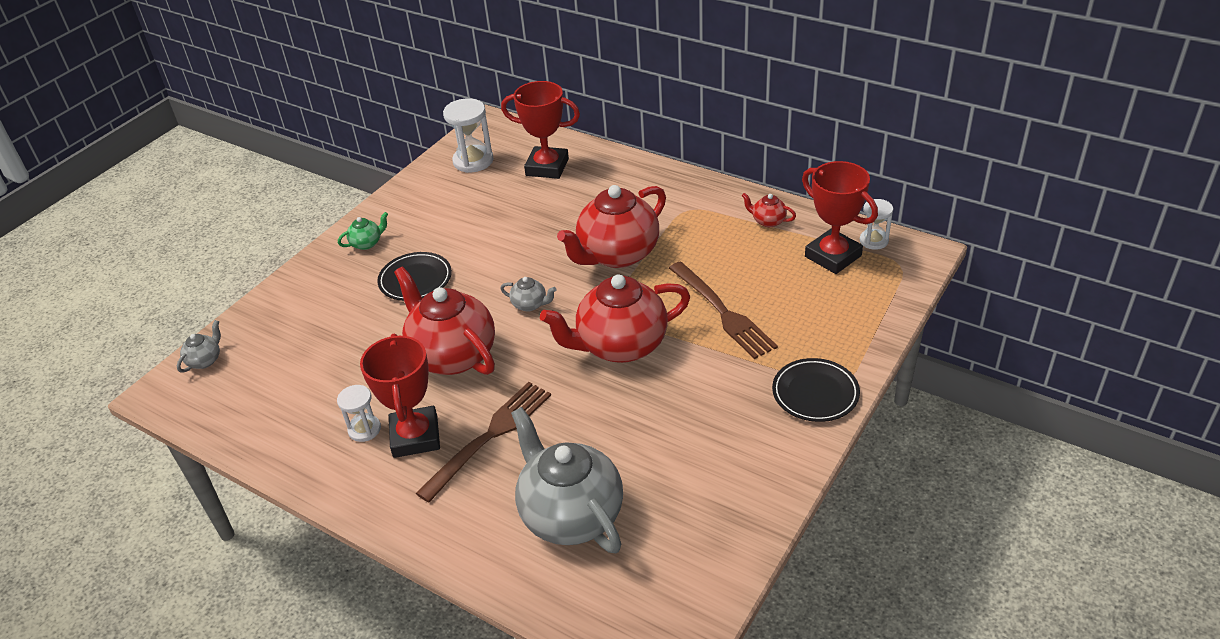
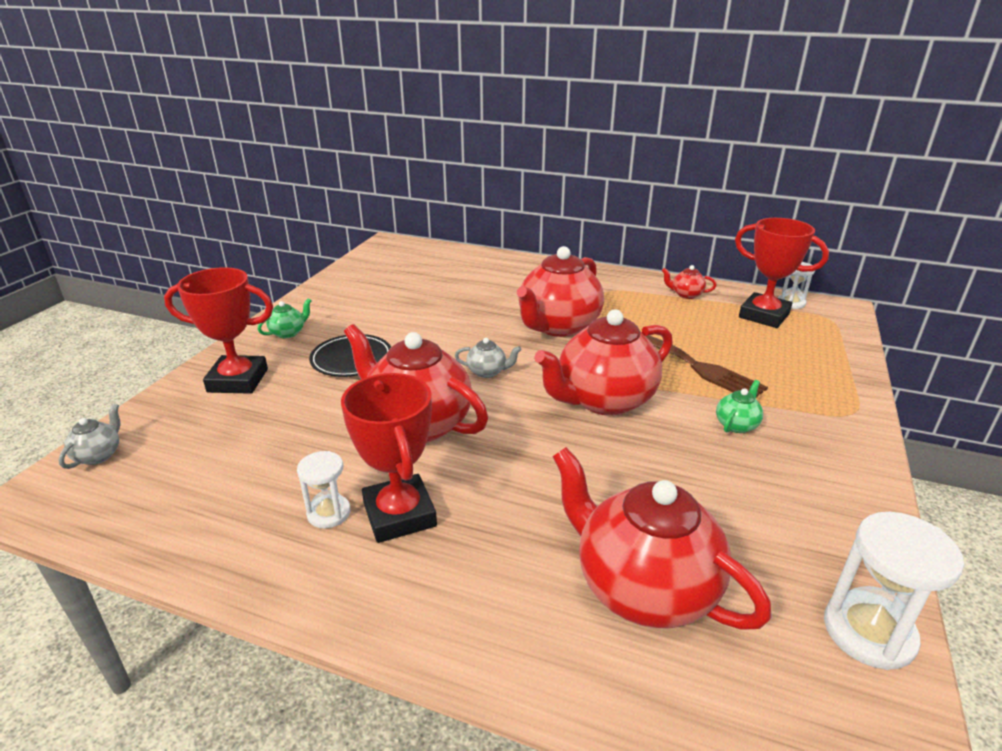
camera: 15 degrees left, 10 degrees down
brown fork [416,382,551,503] -> none
white hourglass [443,98,494,173] -> white hourglass moved to [824,512,964,670]
red trophy [501,81,580,179] -> red trophy moved to [164,267,273,394]
grey teapot [511,407,623,553] -> red teapot [552,447,772,630]
black plate [772,358,860,422] -> none
none -> green teapot [716,380,763,433]

